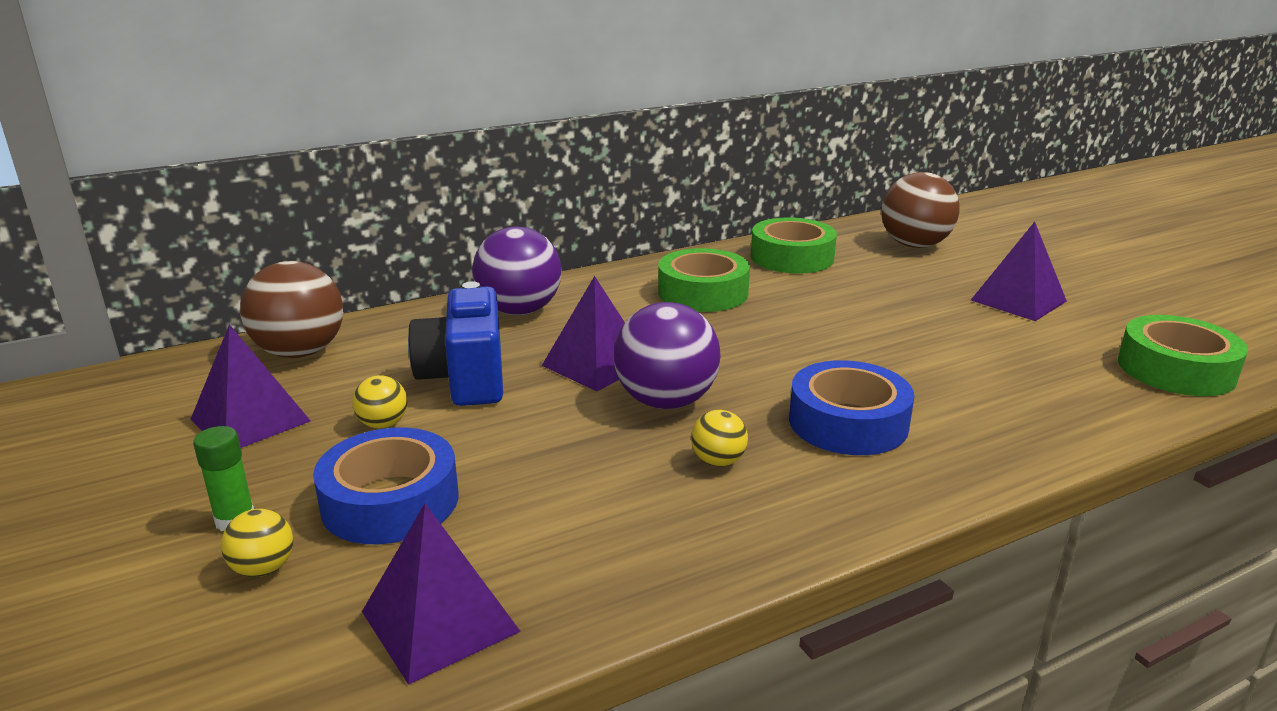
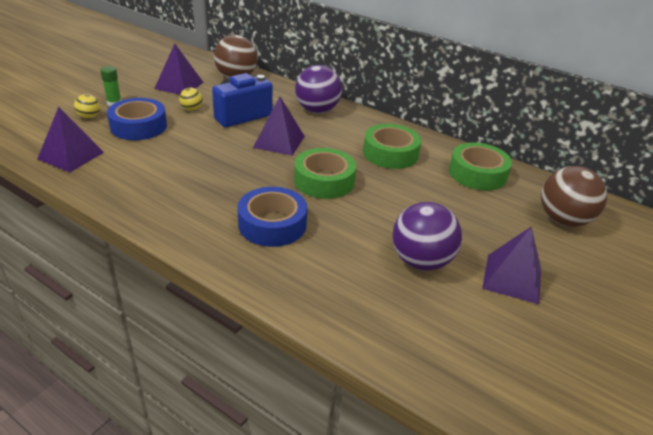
camera: 60 degrees right, 10 degrees up
purple ball [614,302,721,409] -> purple ball moved to [392,202,462,270]
yellow ball [691,410,748,467] -> none
green tape [1118,315,1248,396] -> green tape moved to [294,148,356,199]

